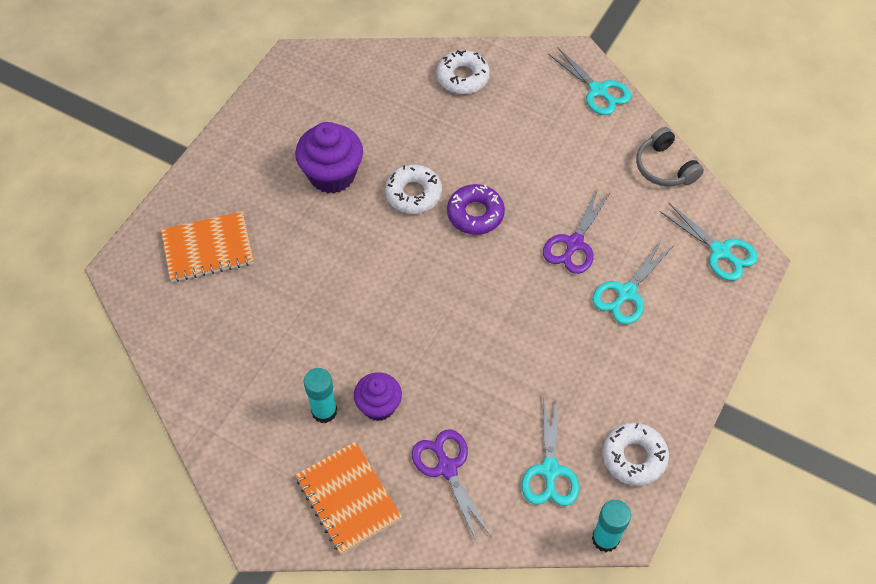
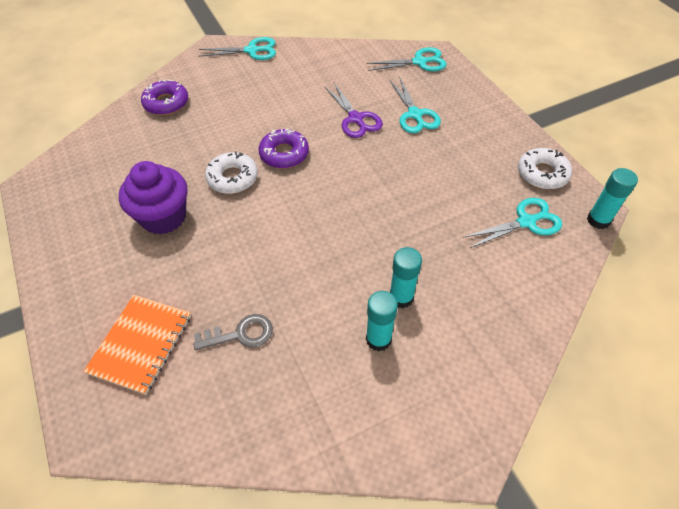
camera: 55 degrees left, 5 degrees down
orange notebook [295,441,402,554] -> none
purple cupcake [354,372,402,421] -> turquoise glue stick [390,247,422,308]
purple scissors [412,429,491,542] -> none
white donut [437,50,490,94] -> purple donut [141,79,188,115]
turquoise scissors [521,396,579,506] -> turquoise scissors turned 60 degrees counterclockwise [463,198,562,248]
grey headphones [636,127,704,186] -> none
none -> grey key [193,314,273,350]

